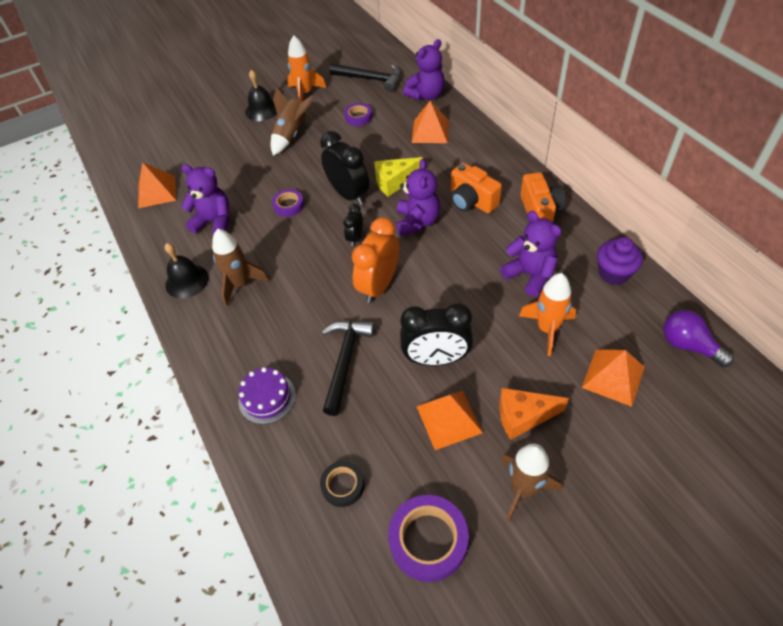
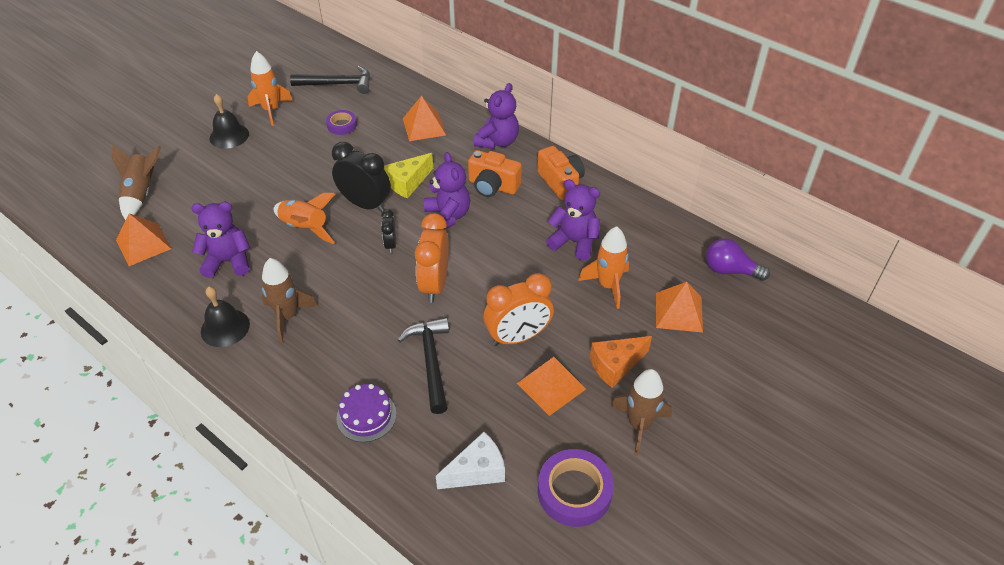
camera: 25 degrees left, 5 degrees down
brown rocket [271,87,314,156] -> brown rocket moved to [112,145,161,220]
purple tape [272,189,304,217] -> orange rocket [274,193,335,244]
black tape [320,461,364,507] -> white cheese [436,432,505,489]
black clock [400,303,473,366] -> orange clock [483,273,554,346]
purple teddy bear [403,39,445,101] -> purple teddy bear moved to [474,83,519,149]
purple cupcake [597,237,643,285] -> none

